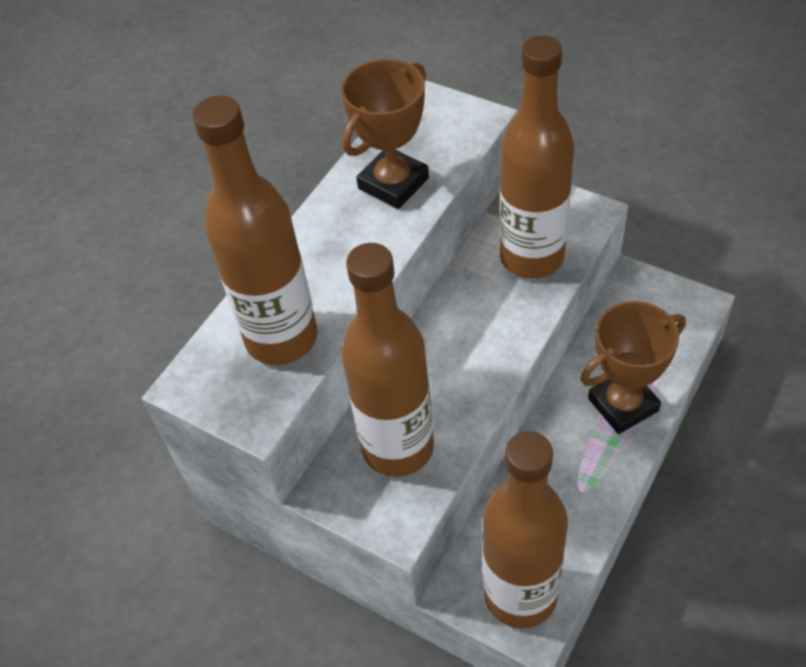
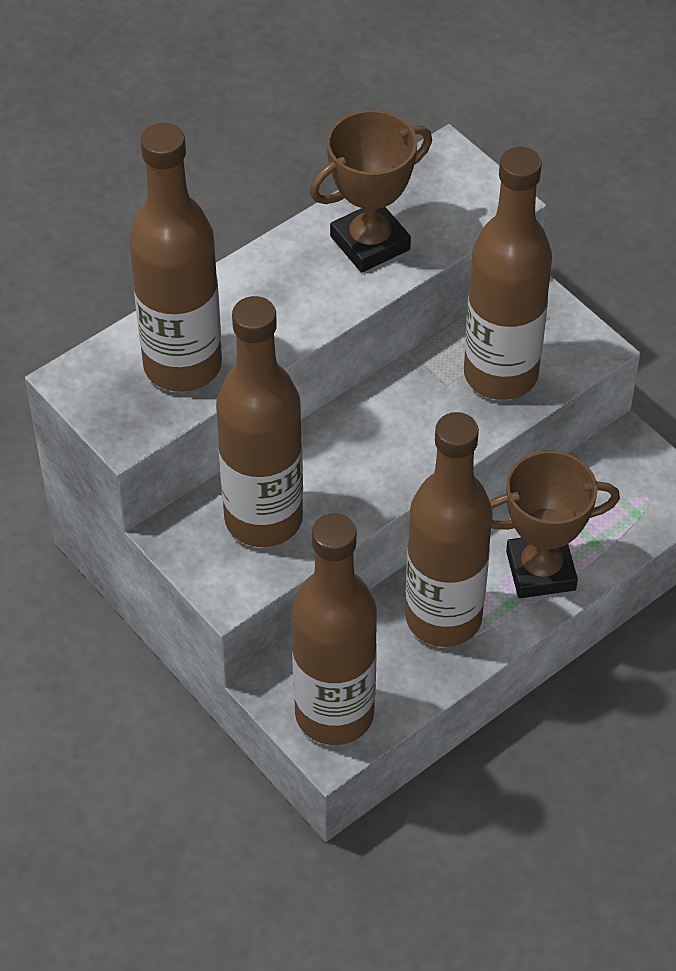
camera: 15 degrees right, 0 degrees up
none -> brown bottle [405,412,493,647]

